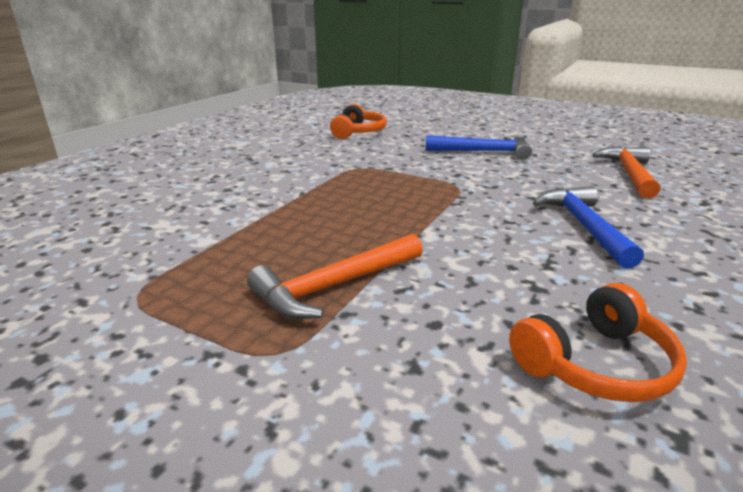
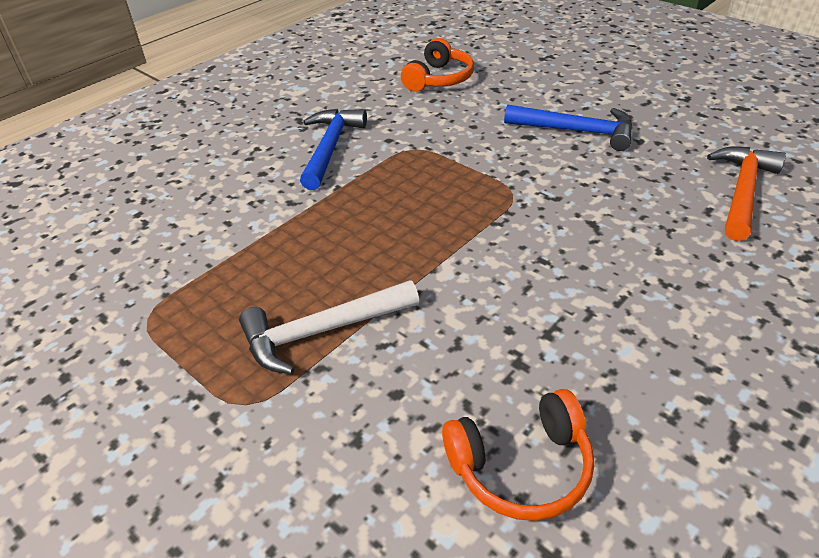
camera: 15 degrees right, 15 degrees up
orange hammer [247,234,423,319] -> white hammer [239,280,419,374]
blue hammer [533,186,644,269] -> blue hammer moved to [300,109,367,190]

